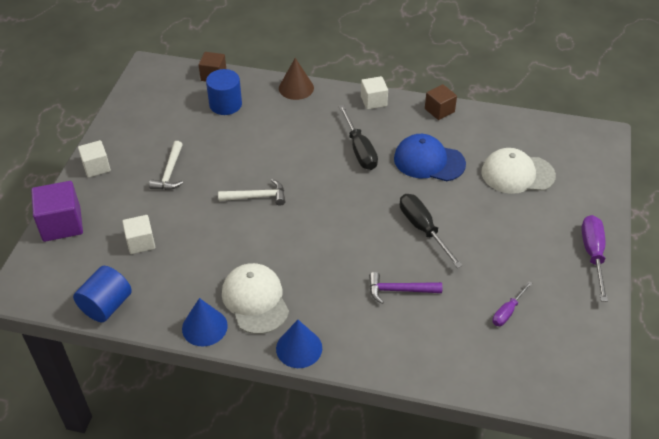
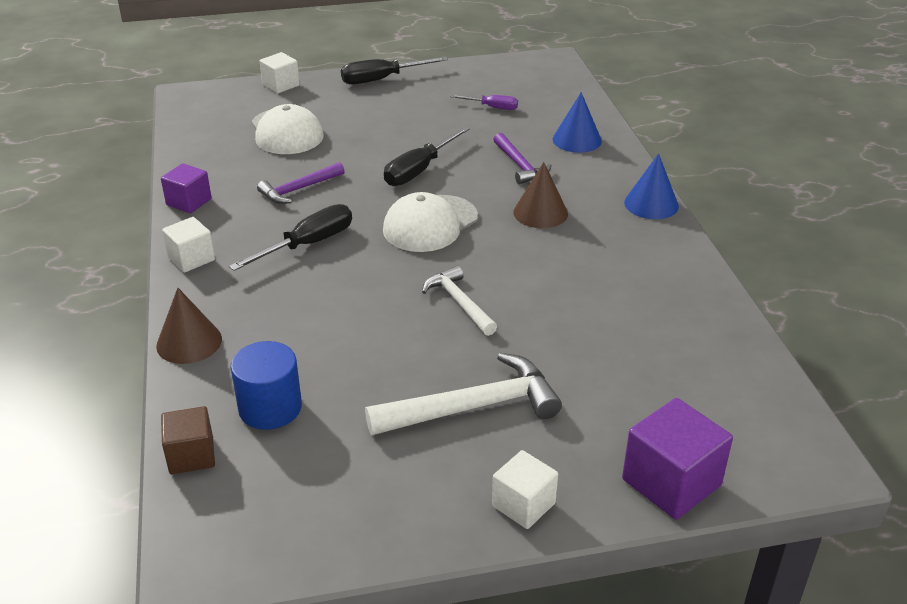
camera: 115 degrees left, 10 degrees down
blue cylinder [73,266,132,322] -> none
white cube [122,215,155,254] -> white cube moved to [260,52,300,93]
white hammer [149,141,183,190] -> white hammer [365,353,562,435], size x1.63
blue cone [182,298,228,346] -> blue cone moved to [553,92,602,153]
white cap [222,263,289,334] -> white cap moved to [383,192,478,252]
blue cap [394,134,466,181] -> purple hammer [257,162,345,204]
brown cube [425,84,457,120] -> purple cube [161,163,212,213]
purple screwdriver [581,215,608,302] -> black screwdriver [341,56,448,85]
none -> brown cone [513,162,568,228]

